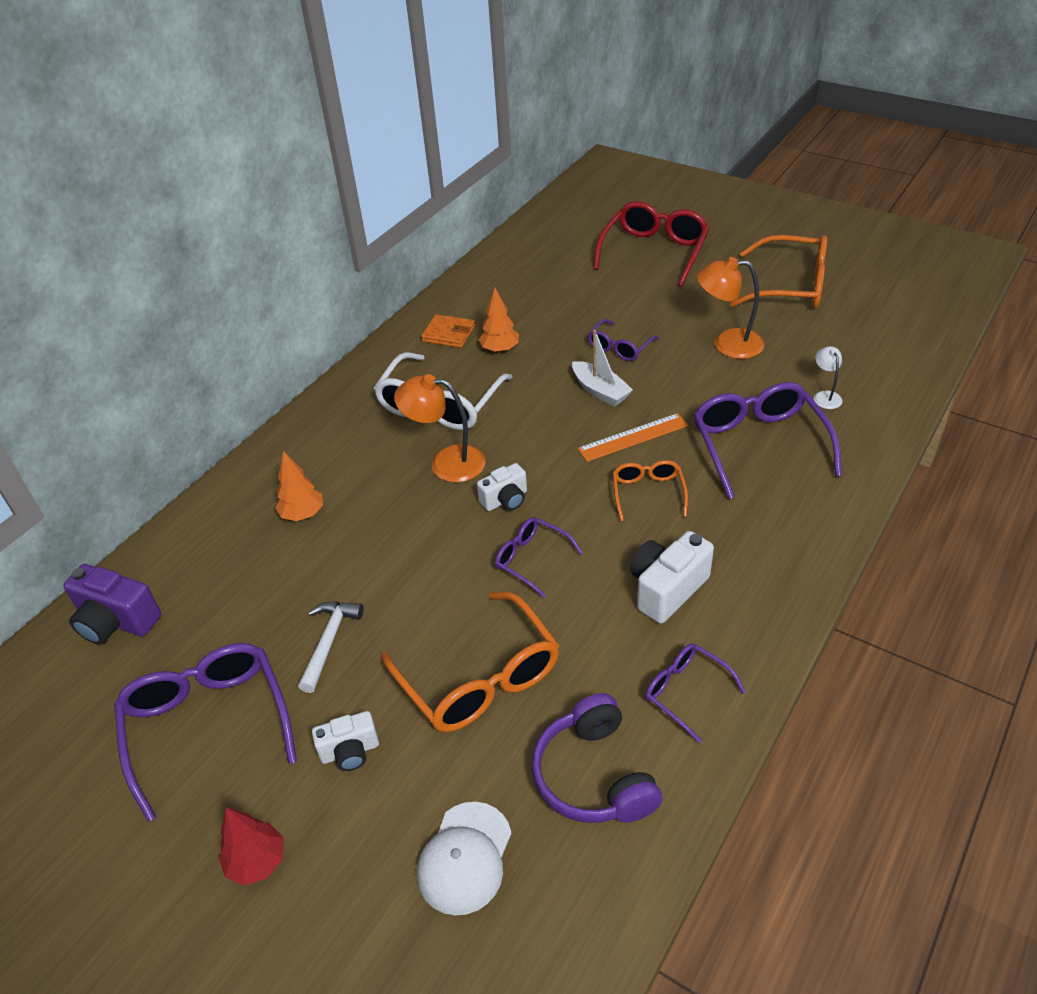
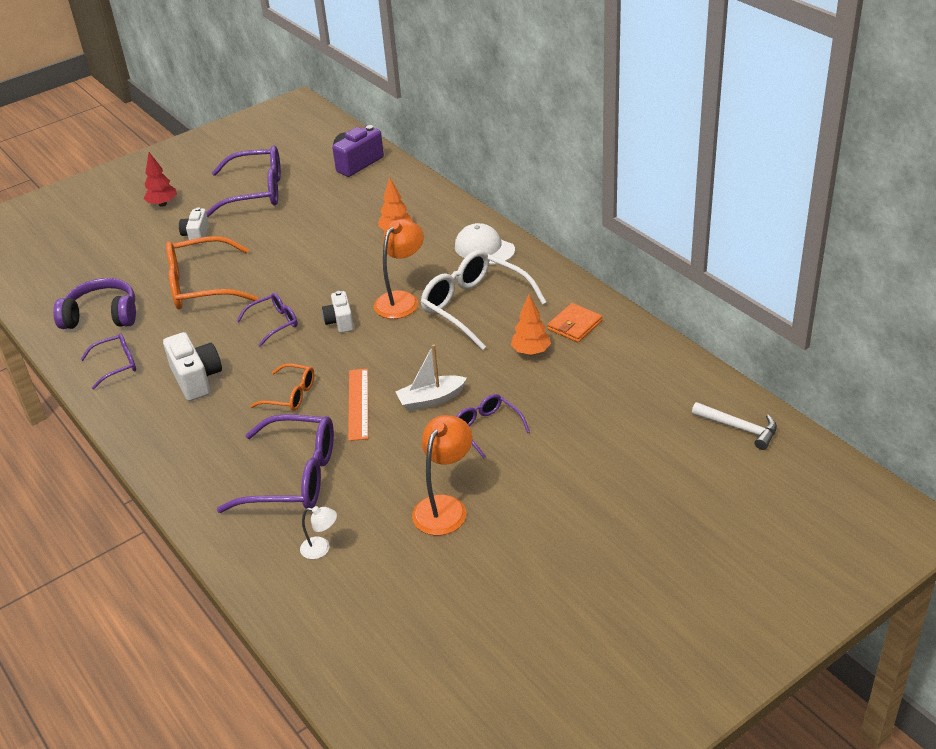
camera: 110 degrees right, 5 degrees down
white hammer [298,601,363,693] -> white hammer moved to [692,402,777,450]
white cap [417,802,512,915] -> white cap moved to [455,223,515,265]
red glasses [593,201,709,287] -> none
orange glasses [730,235,827,309] -> none

